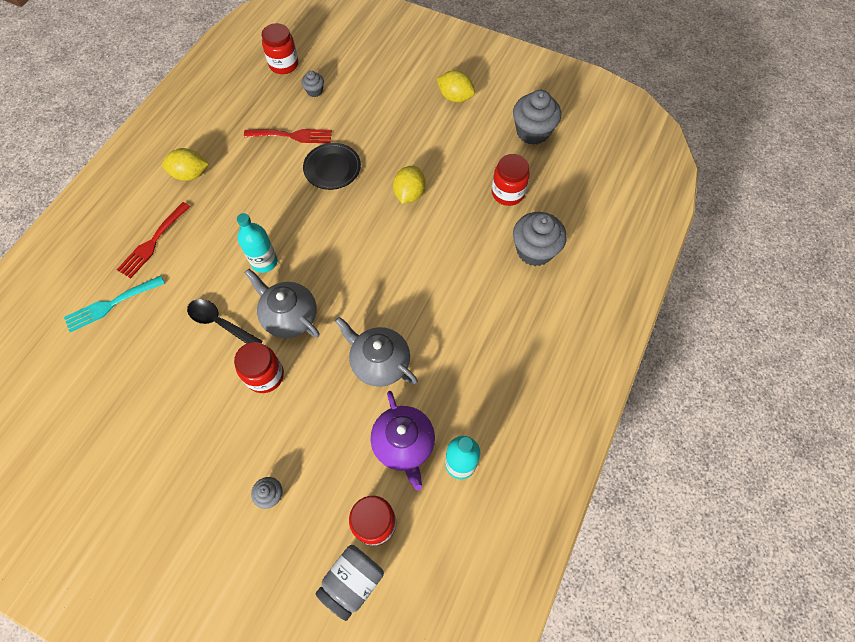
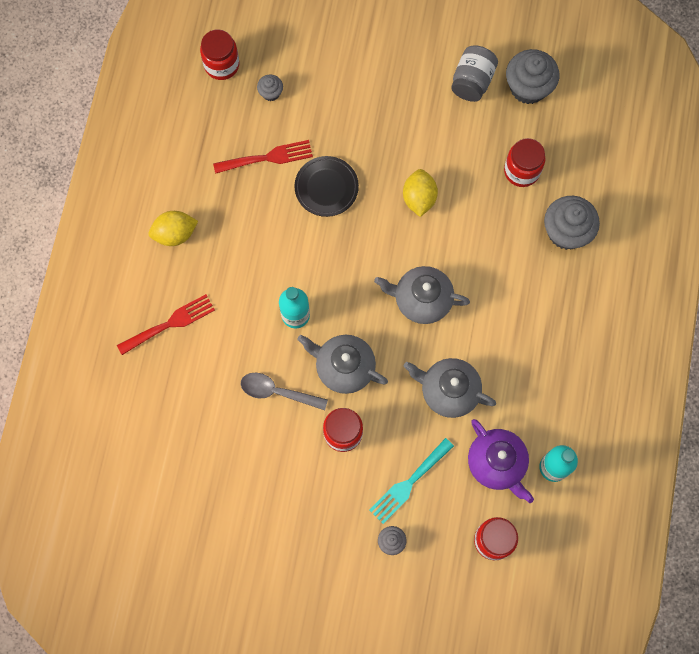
camera: 15 degrees left, 10 degrees up
turquoise fork [64,276,165,332] -> turquoise fork moved to [370,438,454,524]
red fork [117,202,191,278] -> red fork turned 135 degrees counterclockwise [117,294,215,355]
black spoon [187,299,263,344] -> grey spoon [241,373,328,410]
grey jar [316,545,384,621] -> grey jar moved to [451,45,498,102]
yellow lemon [437,70,475,102] -> none
none -> grey teapot [374,266,470,324]

